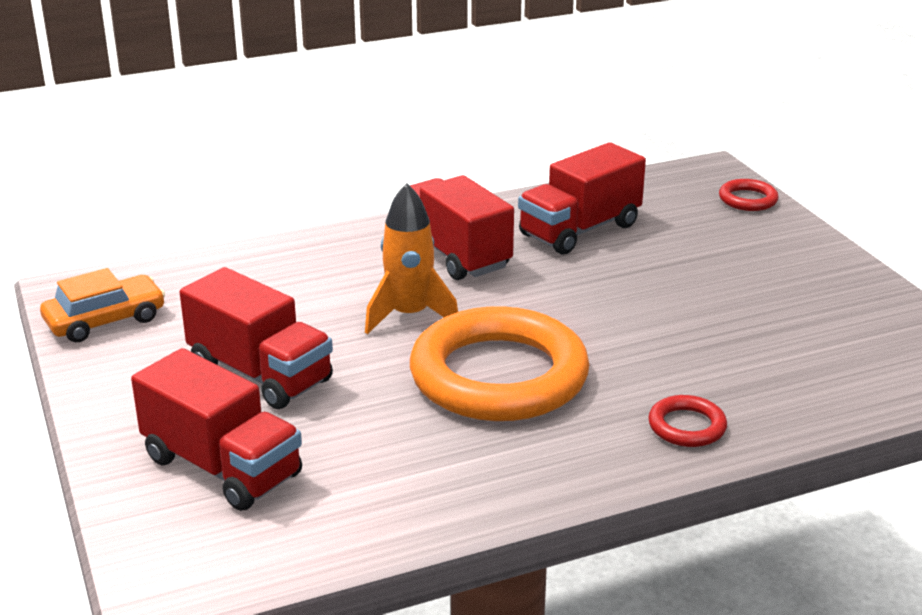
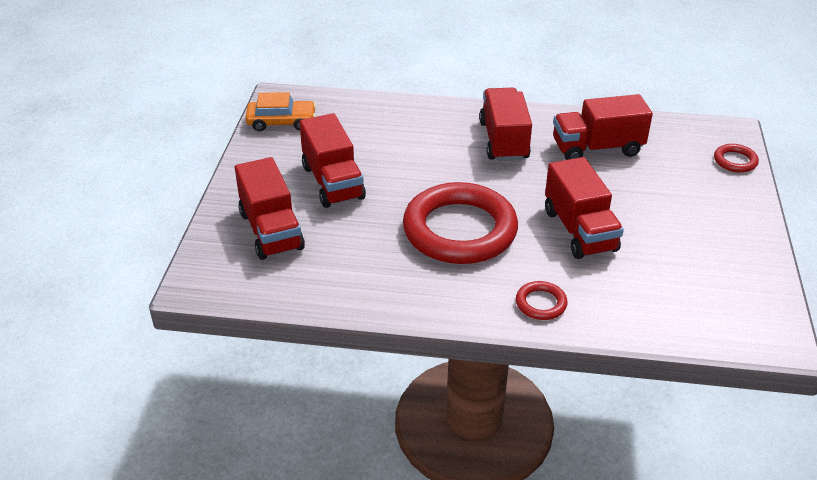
camera: 30 degrees right, 10 degrees up
orange rocket [365,183,458,334] -> none
orange ring [410,306,589,421] -> red ring [403,182,518,264]
none -> red truck [545,157,624,259]

